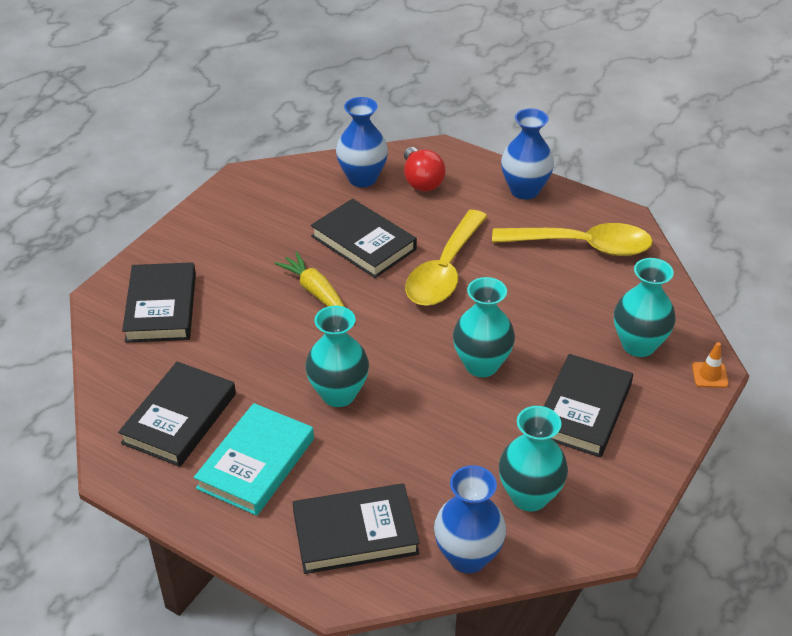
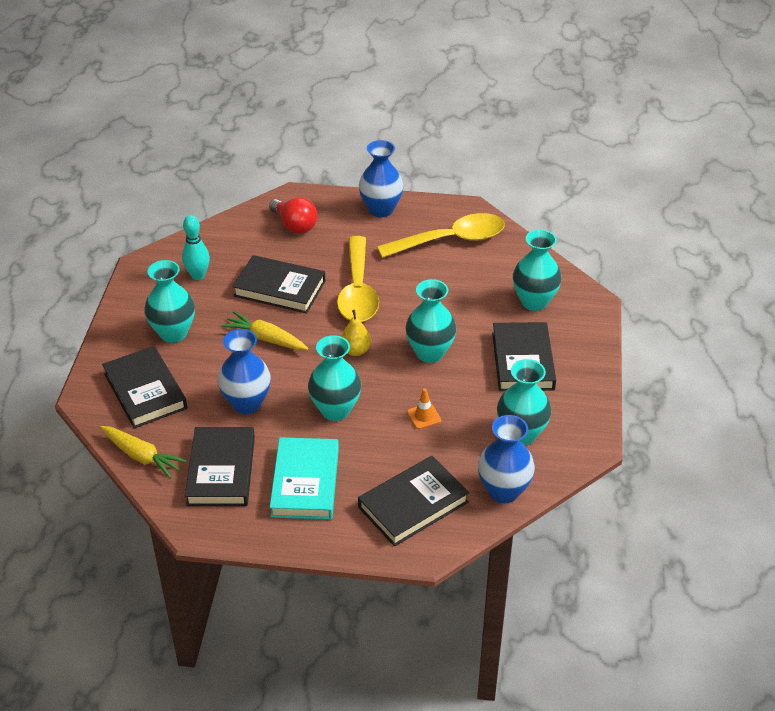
camera: 25 degrees left, 0 degrees up
blue vase [336,97,388,187] -> blue vase moved to [218,329,271,414]
orange traffic cone [692,342,729,388] -> orange traffic cone moved to [407,388,441,429]
none -> yellow carrot [100,426,187,478]
none -> turquoise vase [144,260,195,343]
none -> turquoise bowling pin [182,215,210,280]
none -> yellow pear [341,310,371,356]

